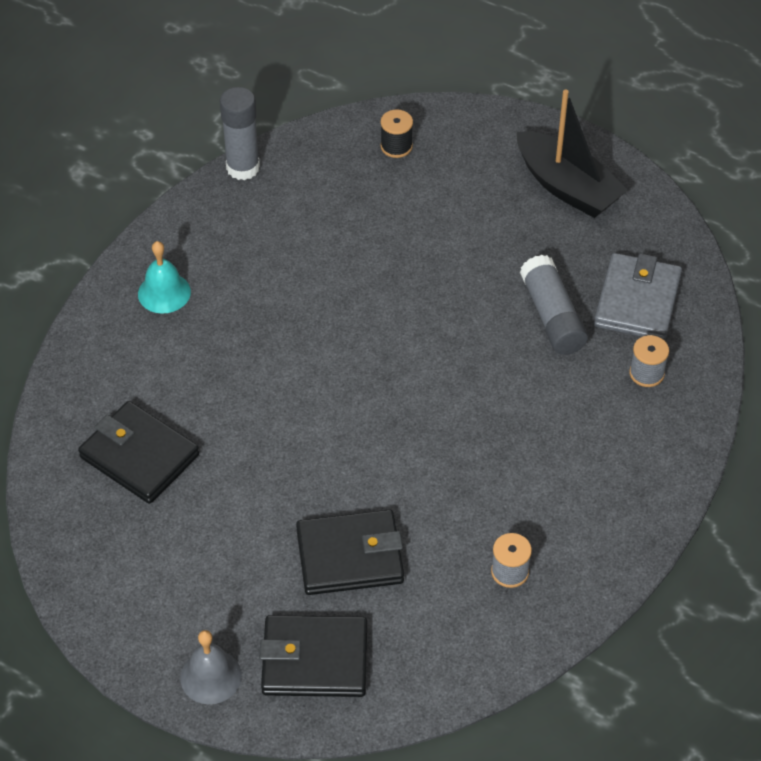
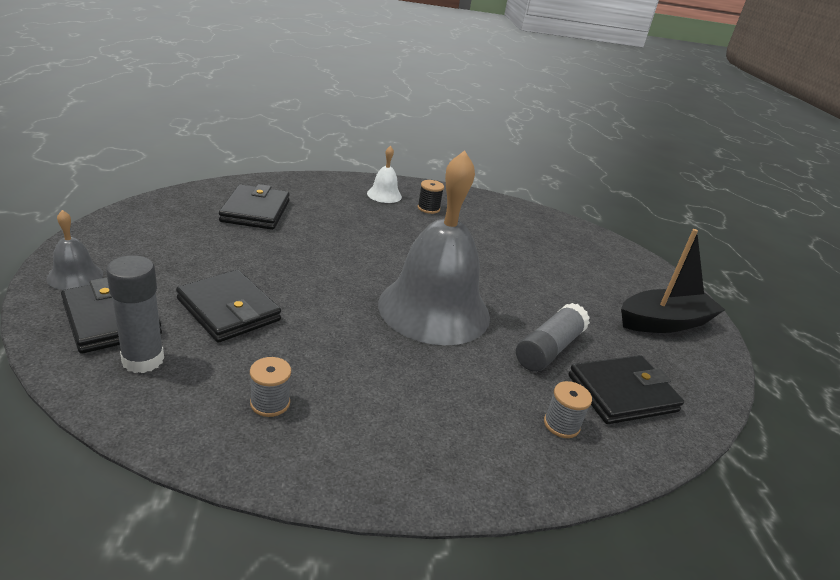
camera: 50 degrees right, 20 degrees down
turquoise bell [138,241,191,314] -> white bell [367,146,402,203]
grey glue stick [220,87,260,180] -> grey glue stick moved to [106,255,164,373]
black spool [381,110,413,158] -> black spool moved to [418,180,444,214]
black boat [517,89,628,218] -> black boat turned 120 degrees counterclockwise [621,229,725,333]
grey wallet [594,253,682,341] -> black wallet [568,355,684,424]
none -> grey bell [378,150,490,345]

